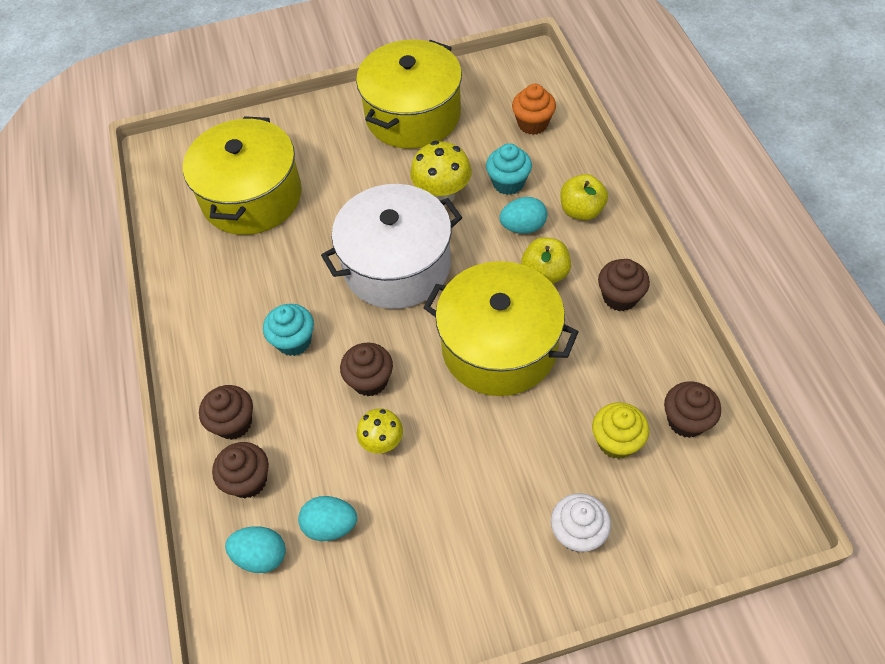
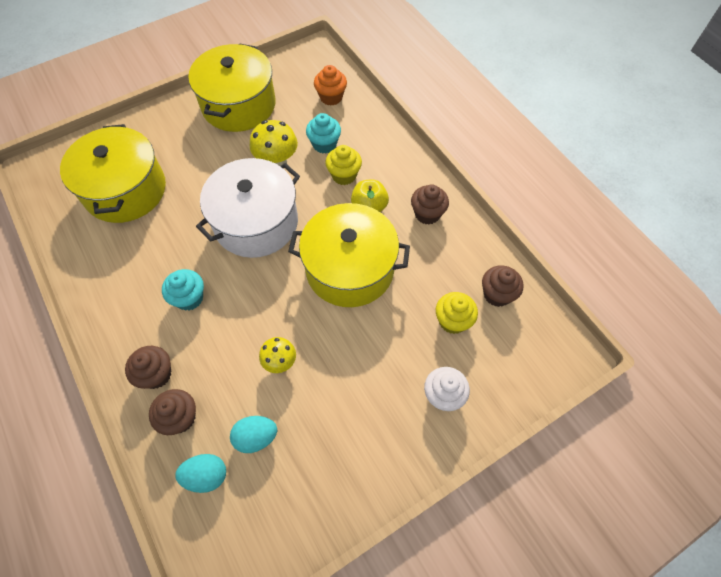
camera: 20 degrees left, 5 degrees up
brown cupcake [340,343,393,397] -> none
turquoise egg [499,197,547,234] -> yellow cupcake [325,145,362,185]
yellow apple [560,174,608,221] -> none

